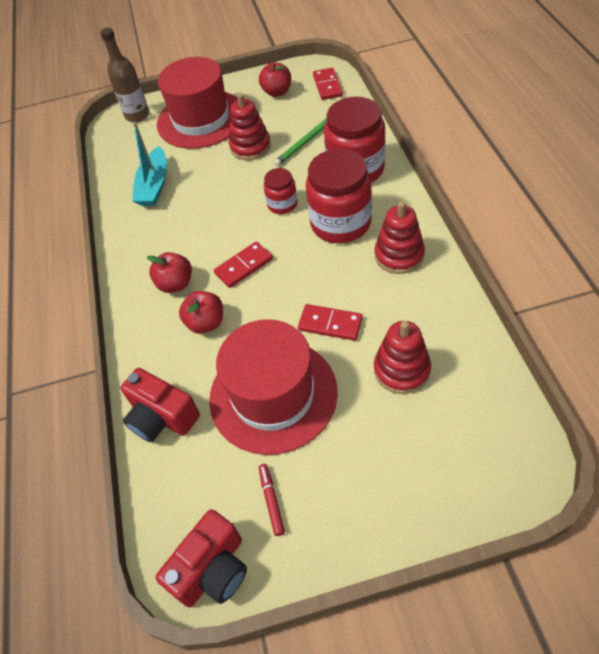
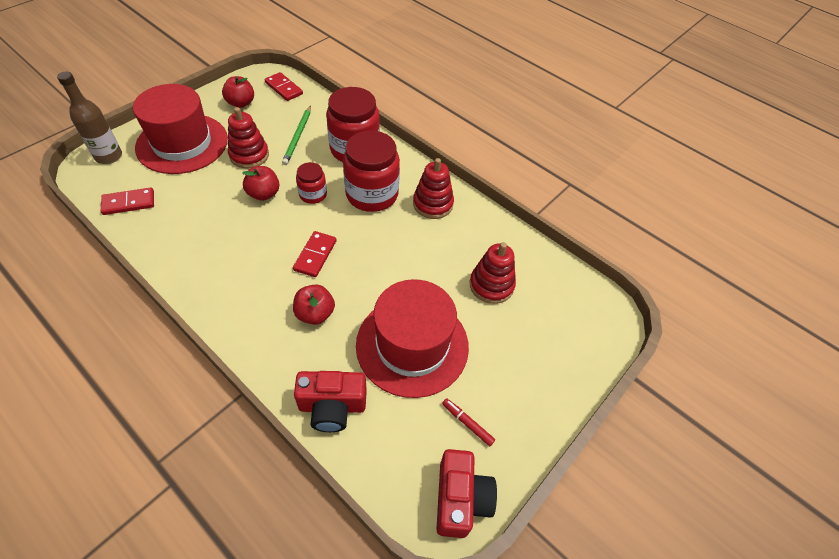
camera: 45 degrees left, 0 degrees up
turquoise boat [132,122,167,206] -> none
red apple [147,252,192,293] -> red apple moved to [242,166,280,201]
red domino [298,304,363,341] -> red domino moved to [101,187,154,215]

